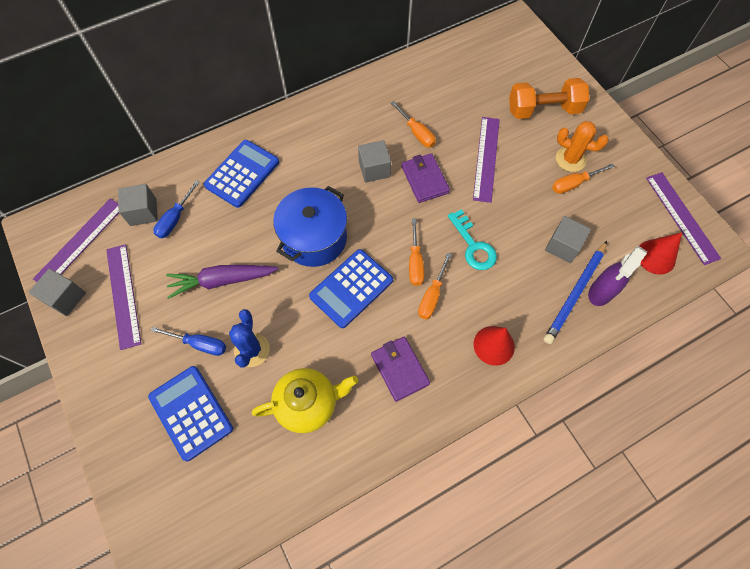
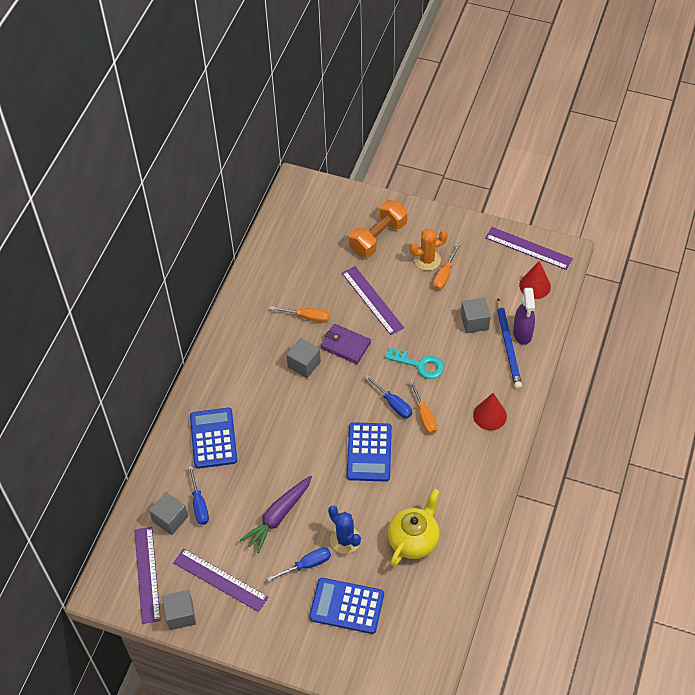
camera: 40 degrees left, 10 degrees down
blue pot [273,186,347,267] -> none
purple wallet [371,337,430,402] -> none
orange screwdriver [409,218,424,286] -> blue screwdriver [365,375,412,418]

